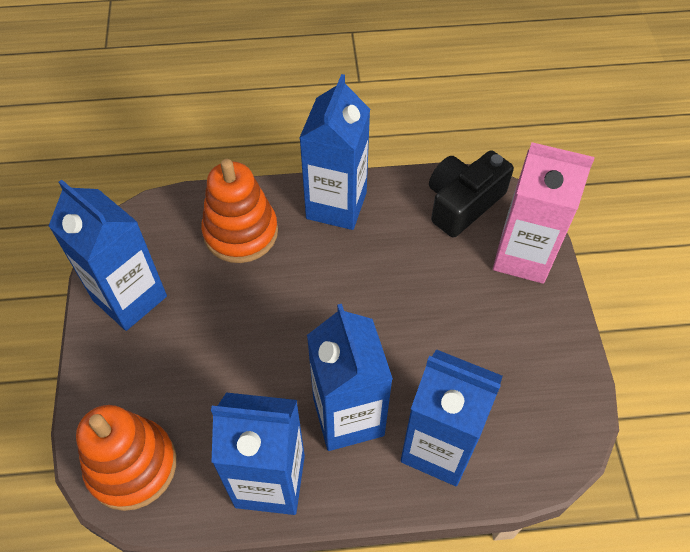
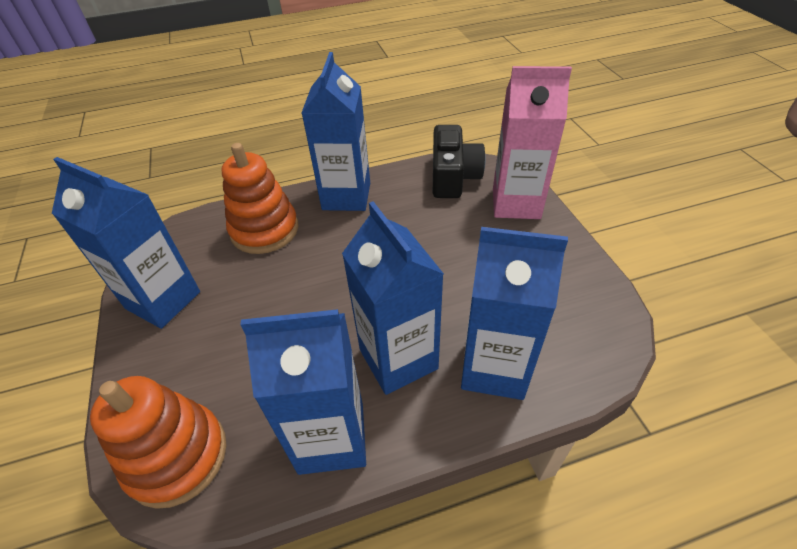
camera: 10 degrees left, 10 degrees down
black camera [429,150,514,238] -> black camera turned 150 degrees clockwise [433,125,486,198]

